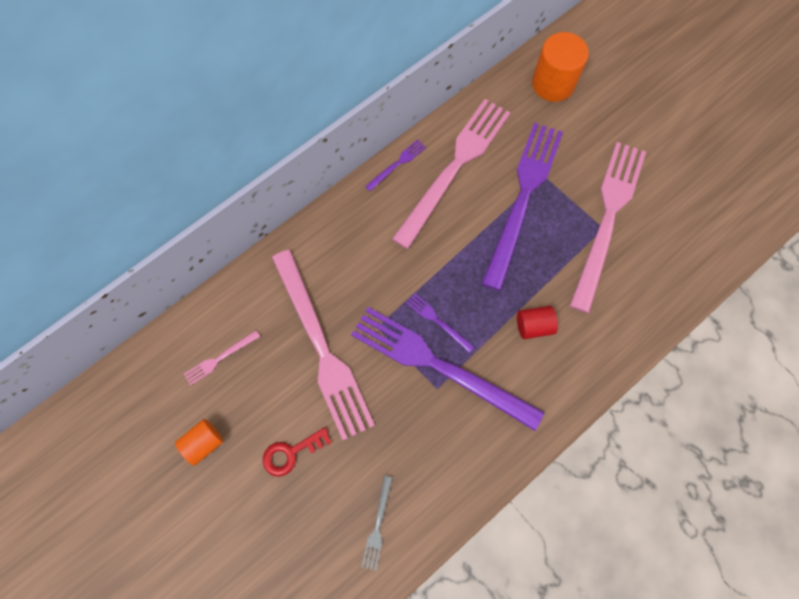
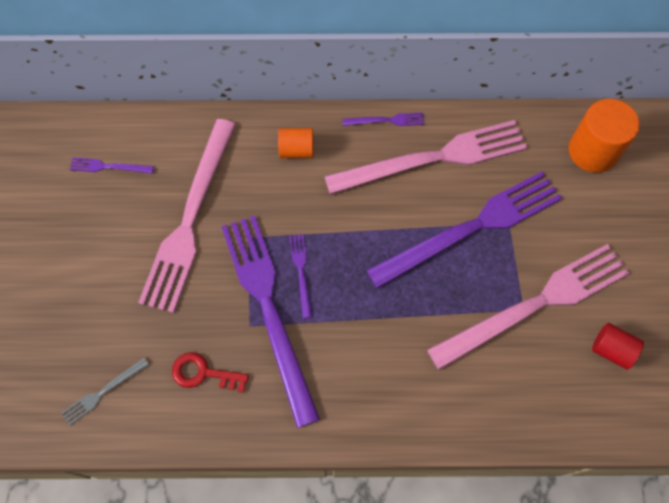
camera: 40 degrees right, 5 degrees down
orange cylinder [175,419,223,466] -> orange cylinder moved to [278,128,314,158]
pink fork [184,330,260,386] -> purple fork [69,157,154,174]
red key [263,427,332,477] -> red key moved to [172,352,249,393]
red cylinder [517,306,558,339] -> red cylinder moved to [592,323,644,370]

